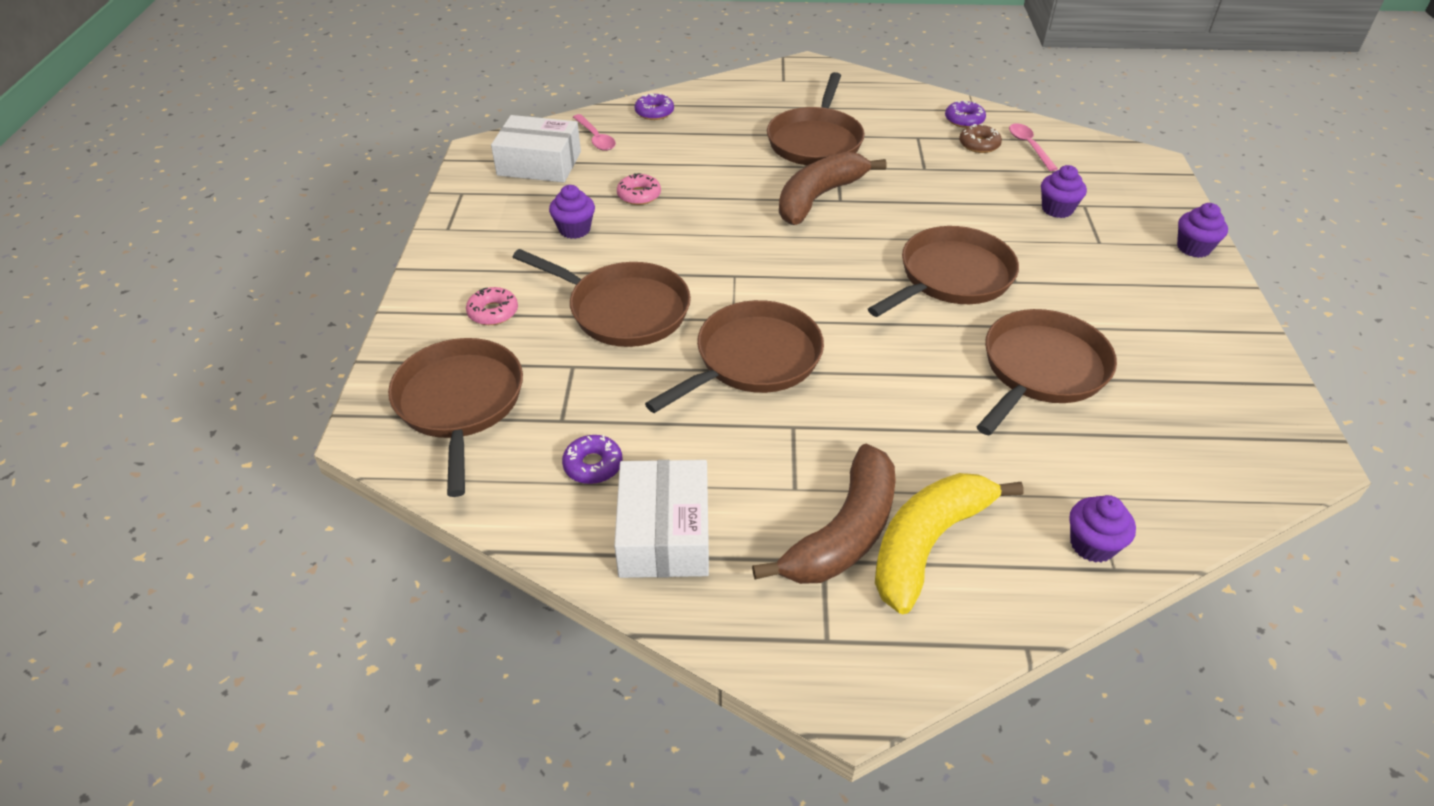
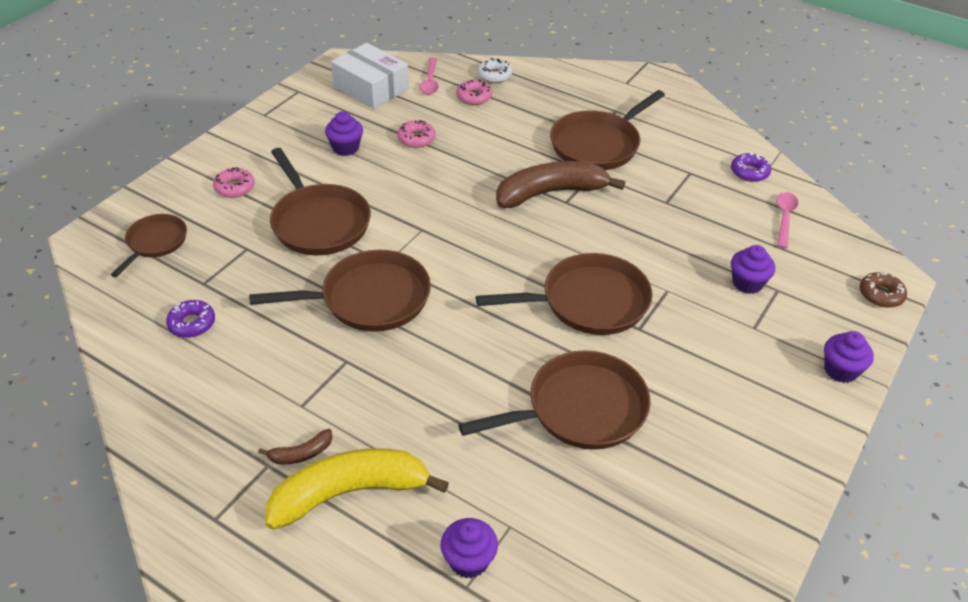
camera: 30 degrees right, 0 degrees up
brown pan [388,338,523,497] -> brown pan [111,214,187,277], size x0.59
white box [614,460,709,578] -> none
purple donut [635,93,674,120] -> white donut [478,58,512,83]
brown banana [752,443,896,584] -> brown banana [258,429,332,464], size x0.43
brown donut [959,124,1002,153] -> brown donut moved to [860,272,907,308]
none -> pink donut [456,79,492,105]

